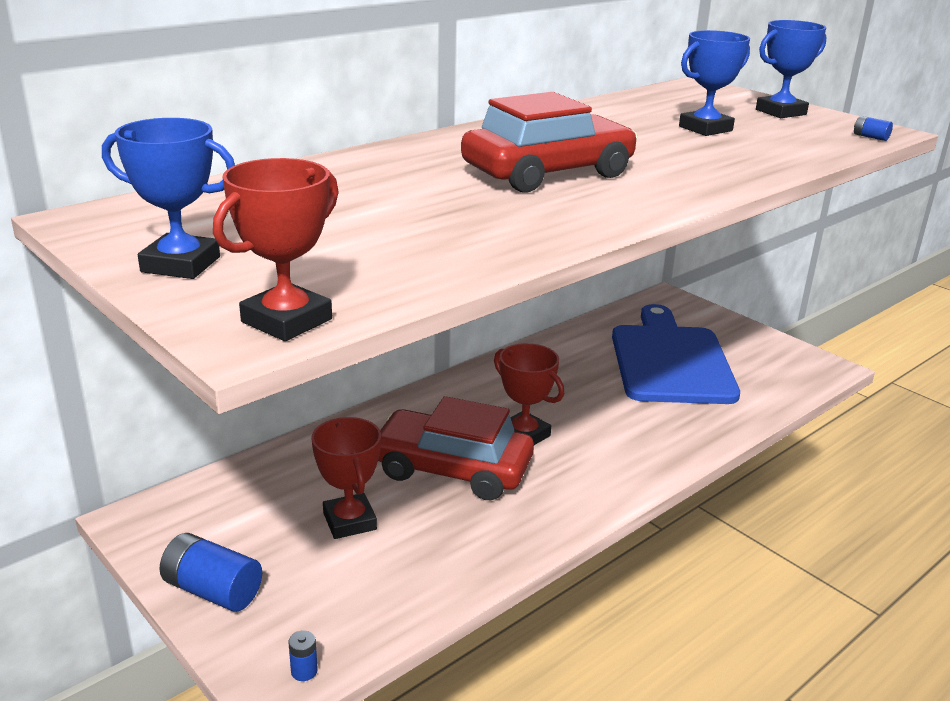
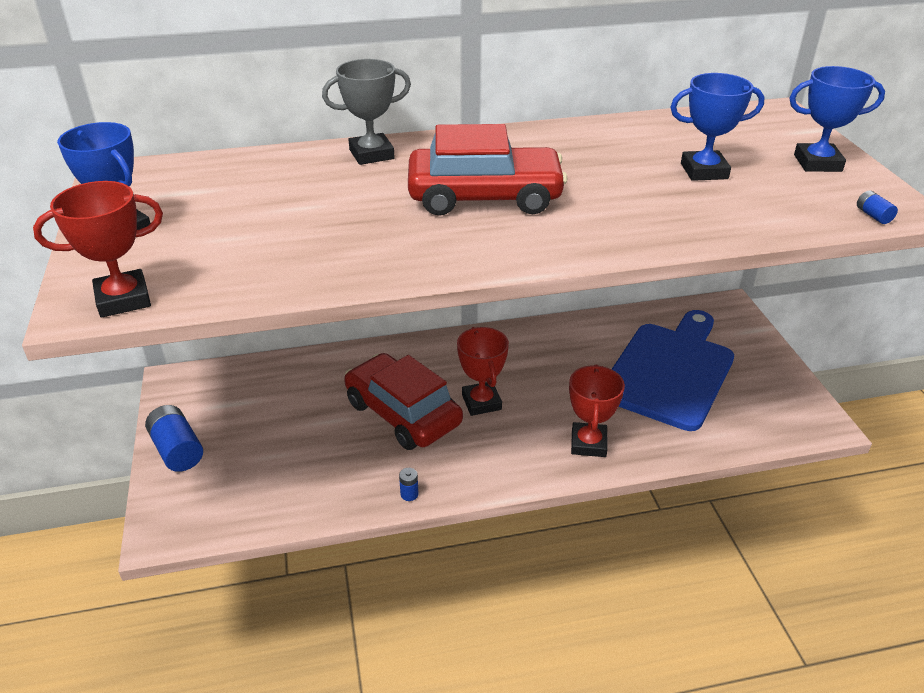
camera: 30 degrees right, 10 degrees up
blue battery [288,630,318,681] -> blue battery moved to [399,468,419,501]
red trophy [311,417,381,539] -> red trophy moved to [569,364,625,457]
none -> grey trophy [322,59,411,165]

